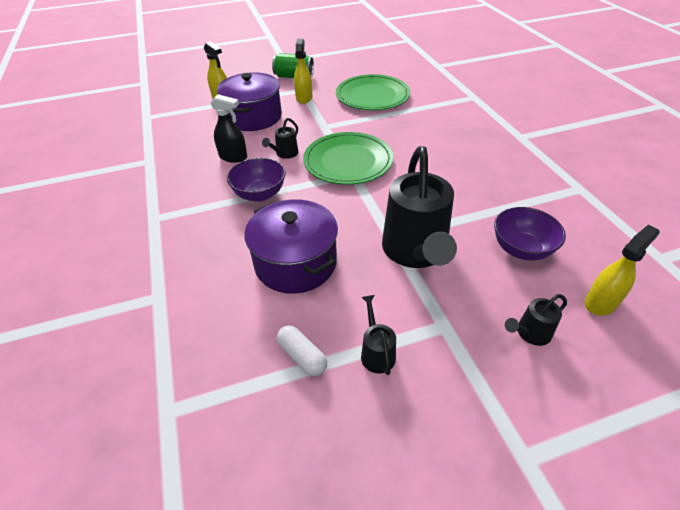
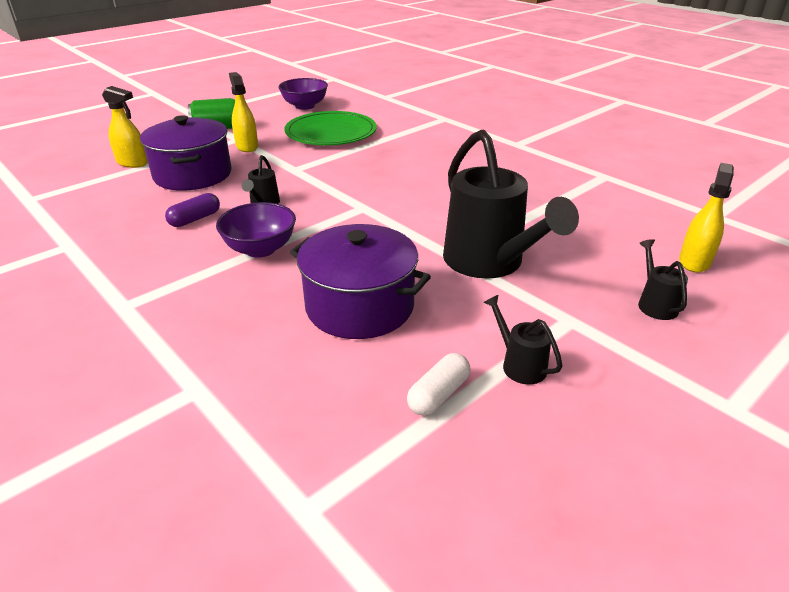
camera: 25 degrees left, 10 degrees down
black spray bottle [210,94,247,163] -> purple capsule [165,193,220,227]
white capsule [277,325,327,376] -> white capsule turned 75 degrees counterclockwise [407,353,471,416]
green plate [303,132,393,185] -> none
purple bowl [494,207,566,260] -> purple bowl moved to [278,78,328,110]
black watering can [505,294,567,346] -> black watering can turned 135 degrees clockwise [638,239,688,320]

